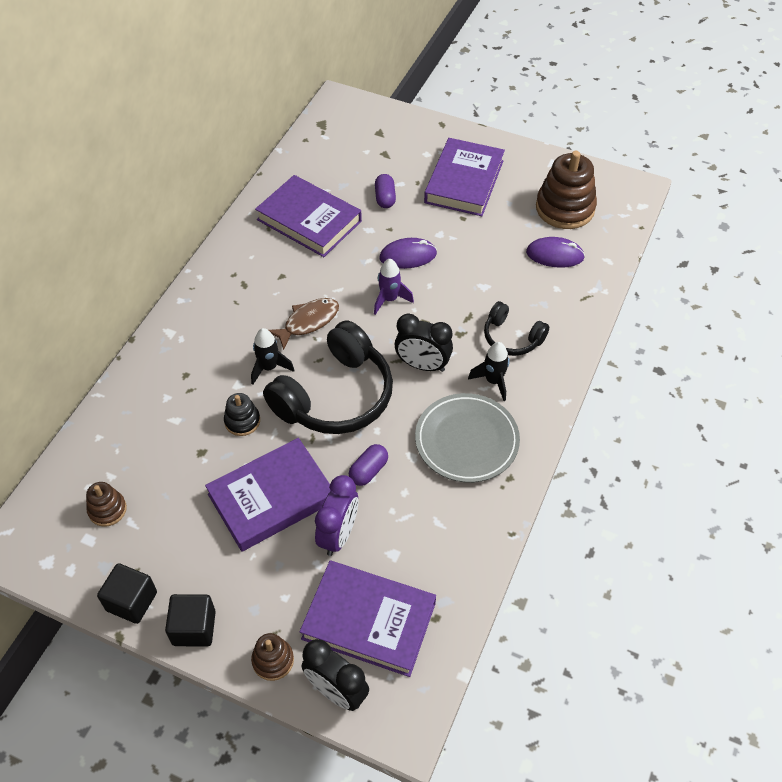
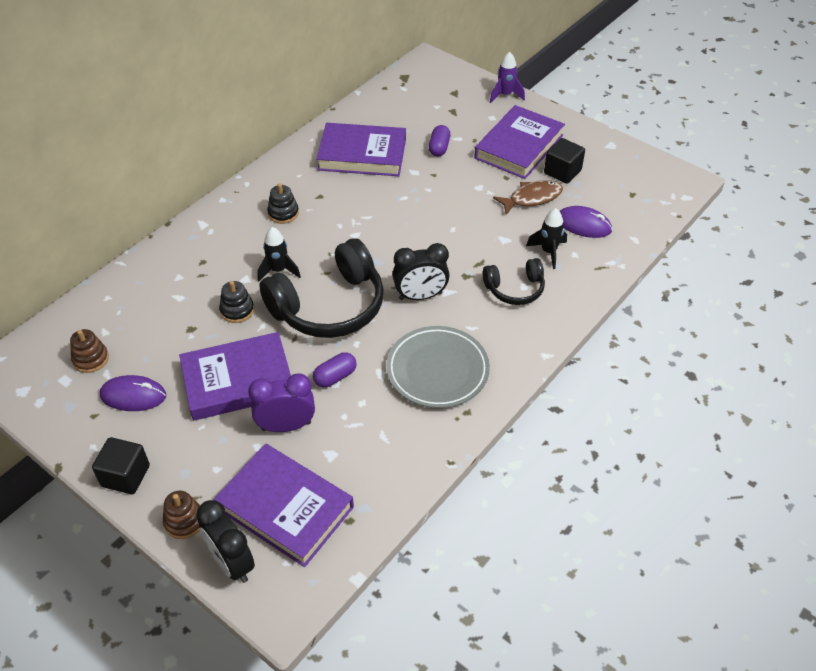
camera: 15 degrees right, 5 degrees down
black cube [97,563,157,624] -> black cube moved to [544,138,585,184]
purple book [255,175,362,257] -> purple book turned 45 degrees counterclockwise [316,123,406,176]
brown fish [269,298,339,350] -> brown fish moved to [493,180,563,215]
purple clock [315,475,358,556] -> purple clock turned 135 degrees counterclockwise [248,374,315,432]
purple rocket [374,259,414,315] -> purple rocket moved to [490,52,525,103]
purple mouse [379,238,437,269] -> purple mouse moved to [100,375,166,411]
black clock [395,314,453,372] -> black clock turned 45 degrees counterclockwise [392,243,450,300]
black rocket [468,342,510,401] -> black rocket moved to [526,208,567,269]
black headphones [484,301,549,356] -> black headphones turned 60 degrees counterclockwise [483,258,545,305]
brown stacking toy [536,151,597,229] -> none
none -> black stacking toy [267,183,299,224]

